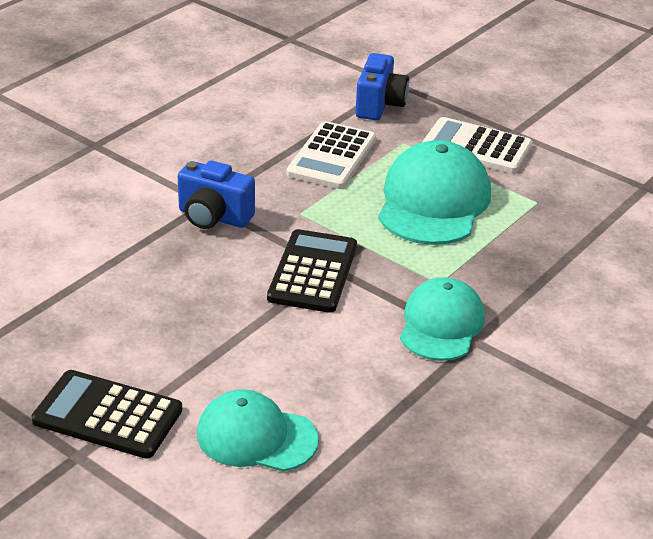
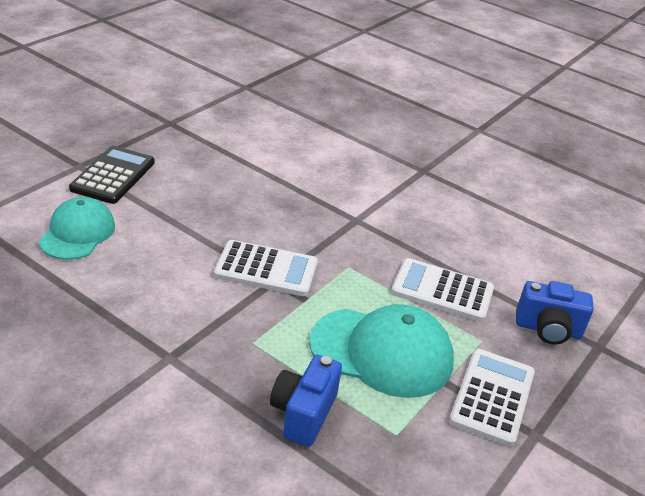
camera: 85 degrees right, 0 degrees up
blue camera [178,160,255,229] -> blue camera moved to [270,355,342,447]
black calculator [267,229,357,313] -> white calculator [213,240,318,296]
turquoise cap [400,277,485,361] -> none

